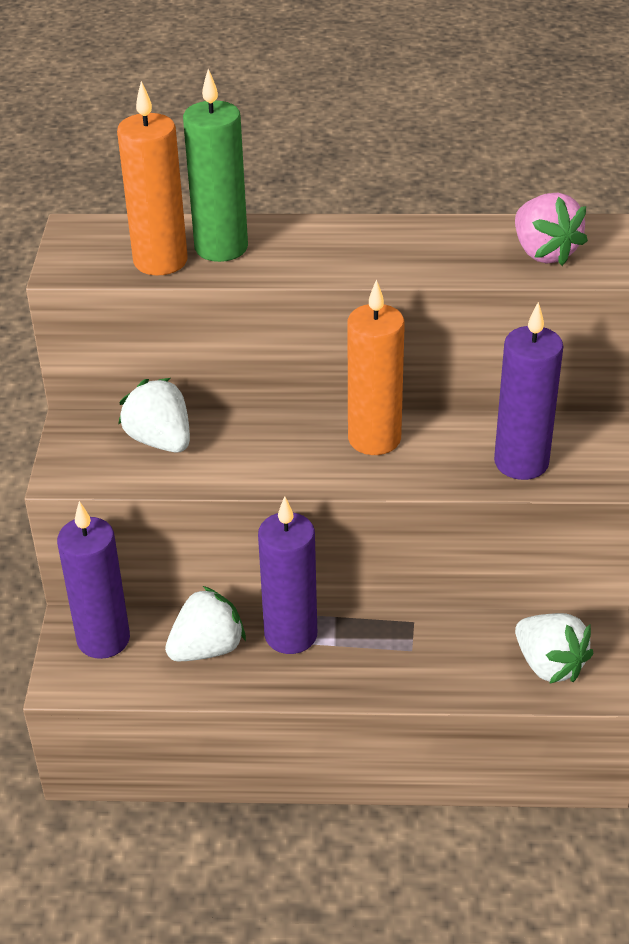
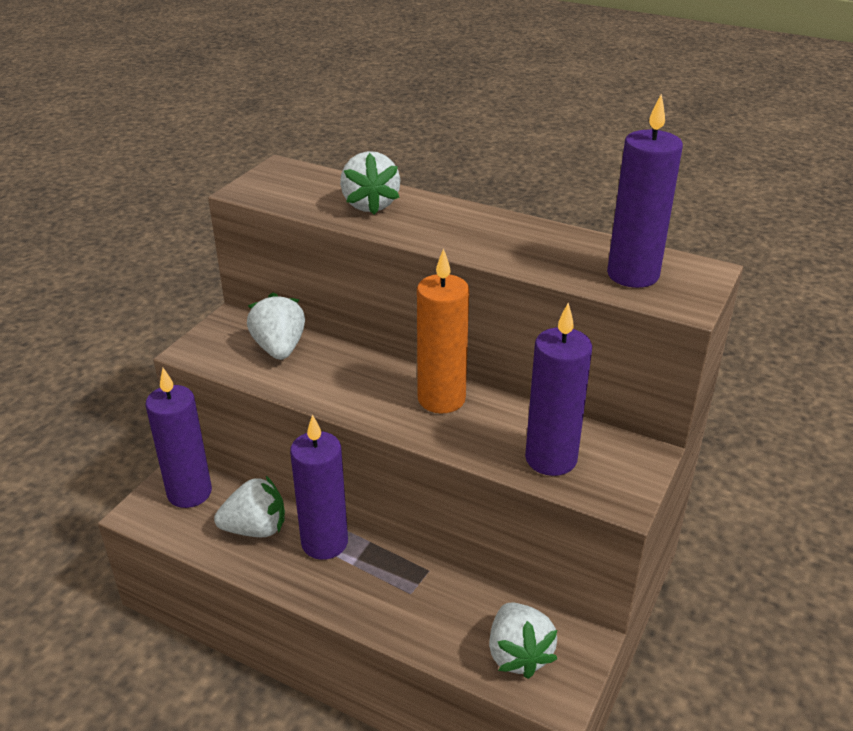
camera: 25 degrees right, 5 degrees down
orange candle [117,81,188,275] -> none
green candle [183,69,248,262] -> white strawberry [340,151,400,215]
pink strawberry [515,193,588,266] -> purple candle [607,94,683,288]

